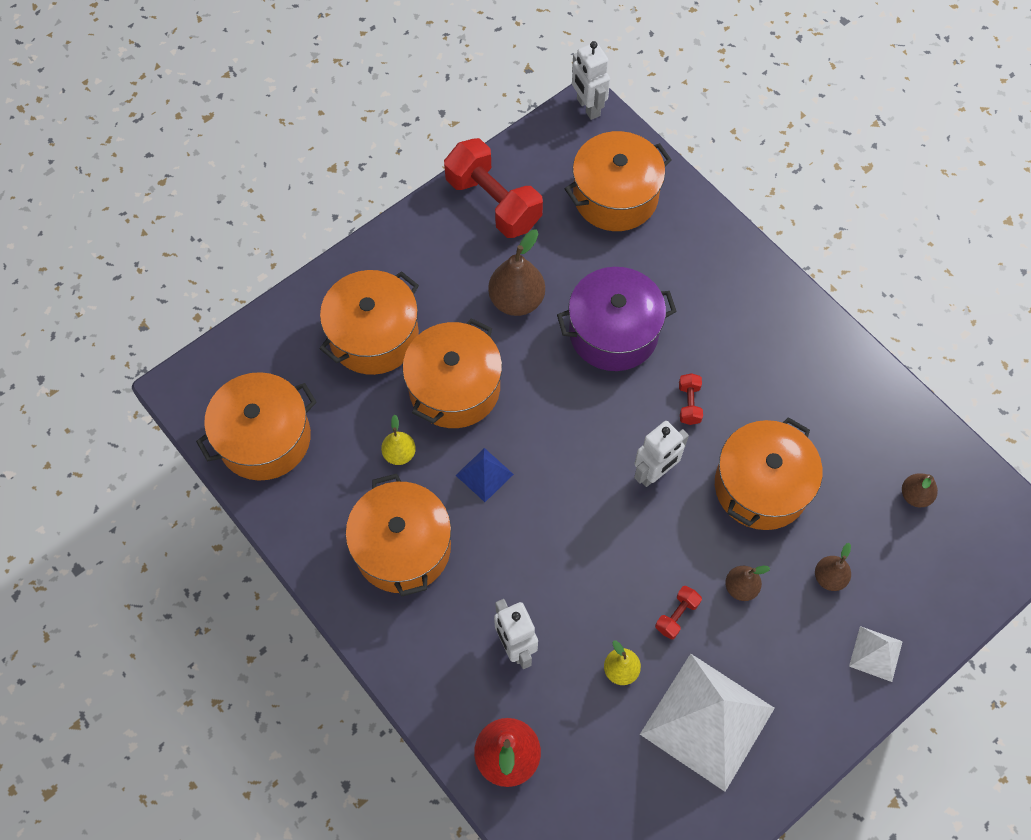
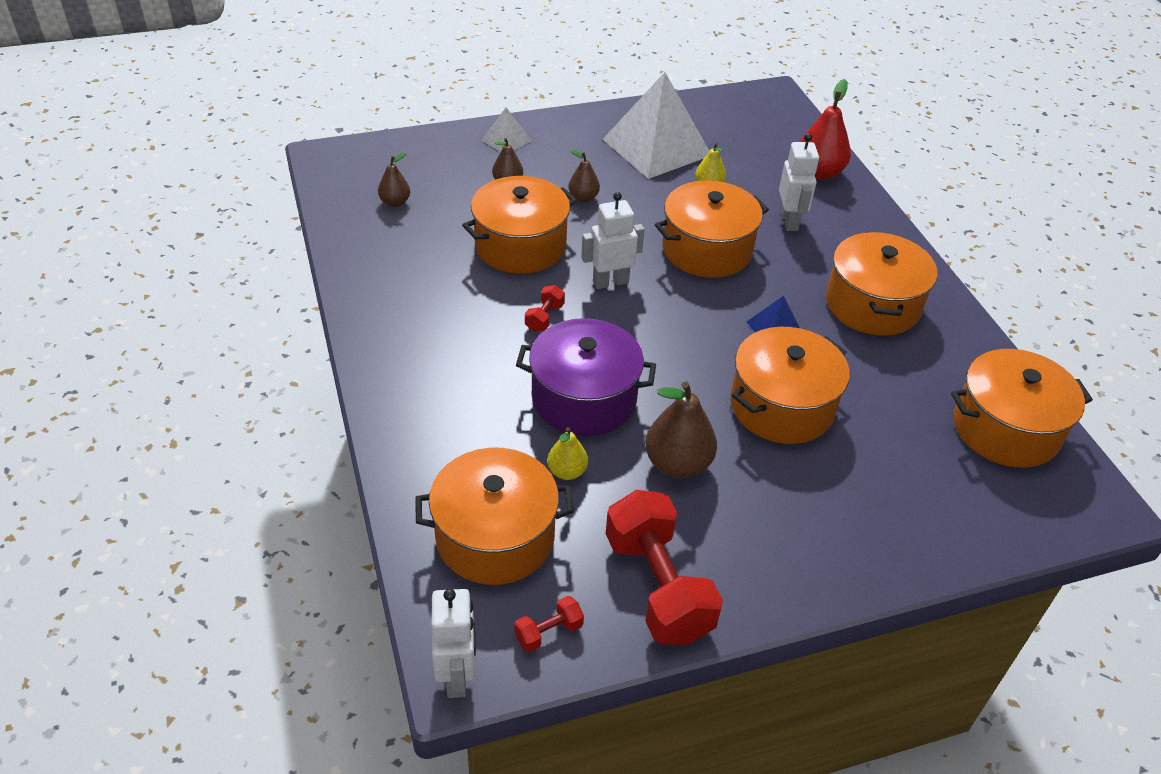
camera: 160 degrees left, 20 degrees down
orange pot [319,270,419,375] -> orange pot moved to [655,180,769,278]
yellow pear [381,415,416,465] -> yellow pear moved to [547,427,588,480]
red dumbbell [655,586,702,639] -> red dumbbell moved to [514,596,584,652]

